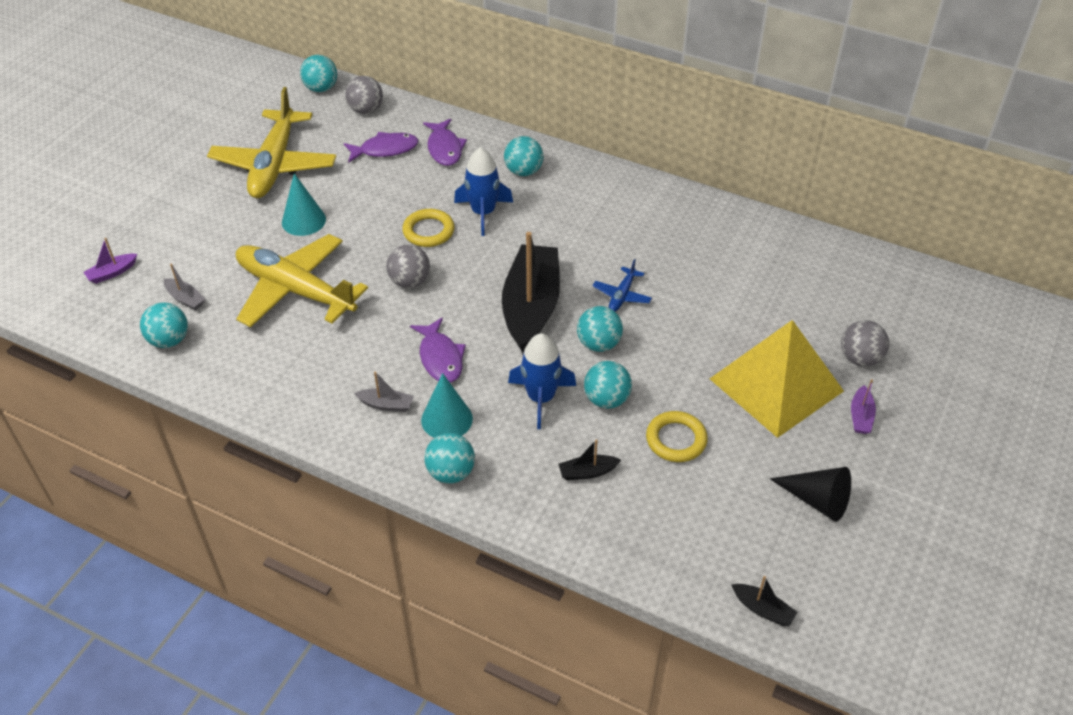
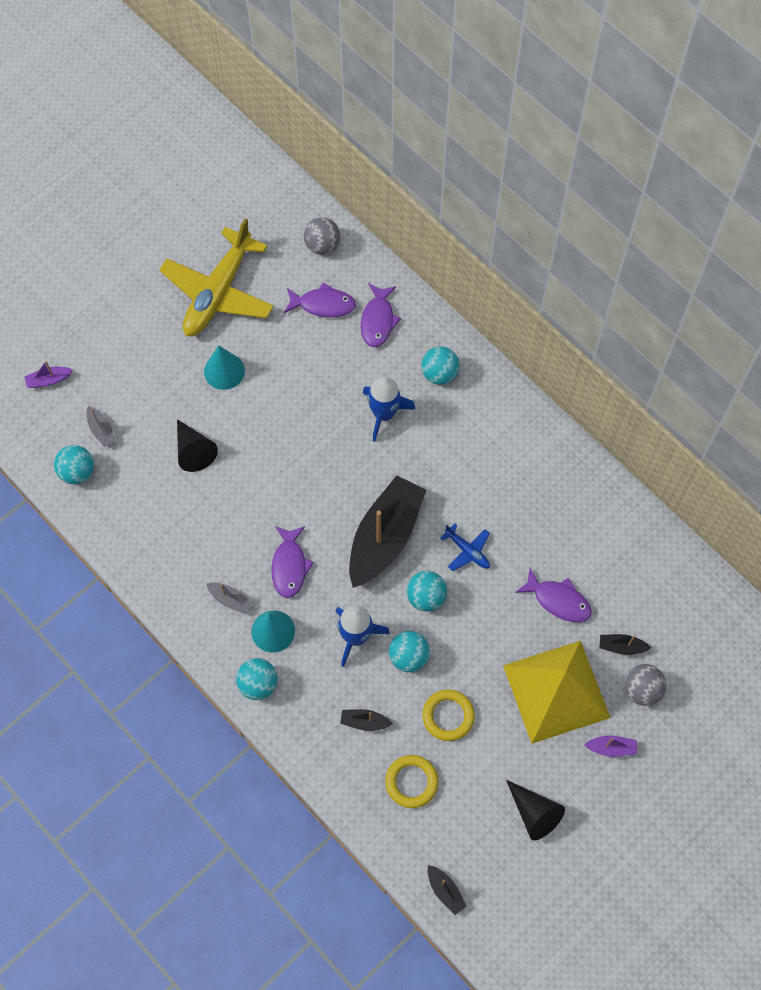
camera: 20 degrees right, 20 degrees up
yellow plane [236,234,368,327] -> black cone [177,419,218,472]
turquoise ball [300,55,337,92] -> none
grey ball [386,244,430,288] -> none
yellow ring [402,209,455,247] -> yellow ring moved to [385,755,439,808]
blue plane [593,259,652,312] -> blue plane turned 90 degrees counterclockwise [440,523,490,571]
purple boat [851,379,876,434] -> purple boat turned 120 degrees counterclockwise [584,735,637,757]
none -> purple fish [515,568,592,622]
none -> black boat [599,634,651,655]

